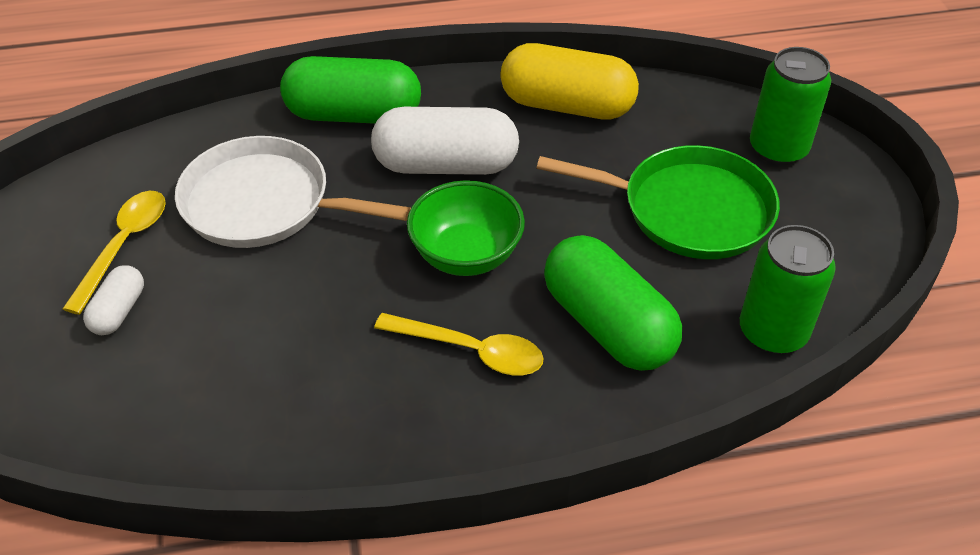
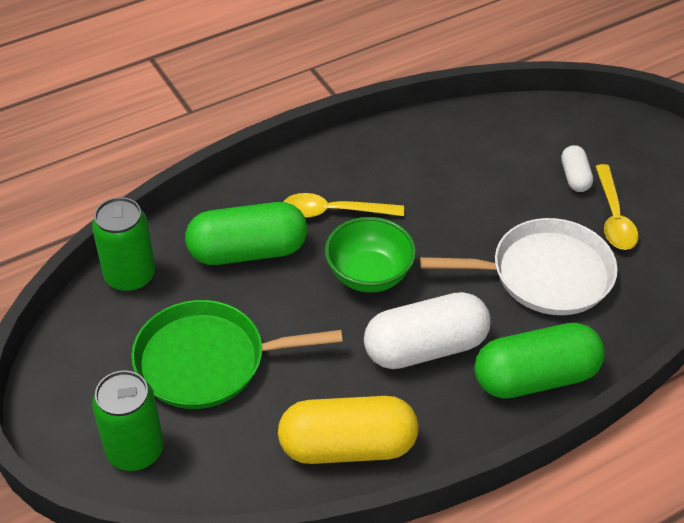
camera: 160 degrees right, 0 degrees up
green capsule [544,235,682,371] -> green capsule turned 45 degrees counterclockwise [185,202,307,265]

